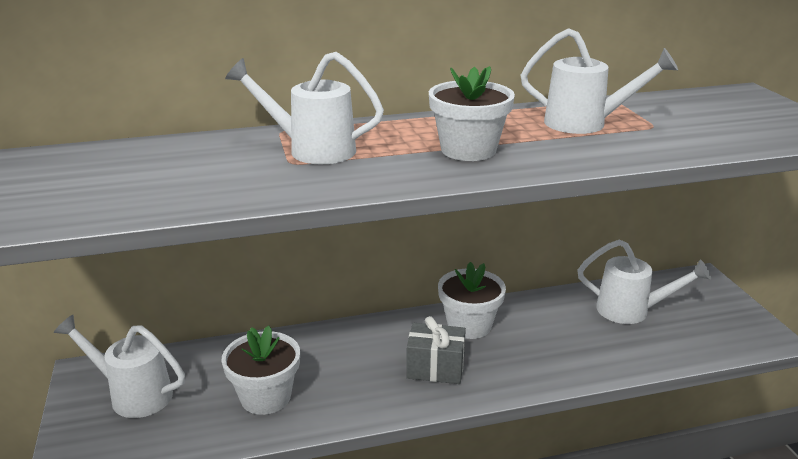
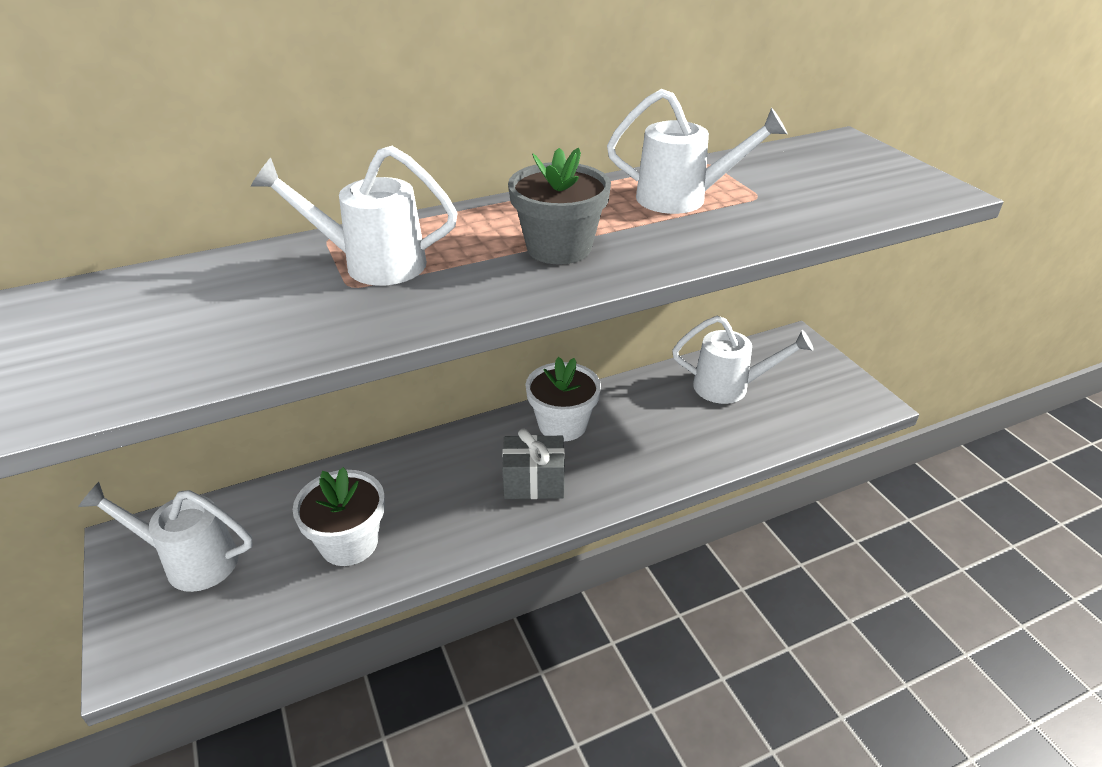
camera: 10 degrees left, 10 degrees up
white flower pot [429,66,515,161] -> grey flower pot [508,147,611,265]

